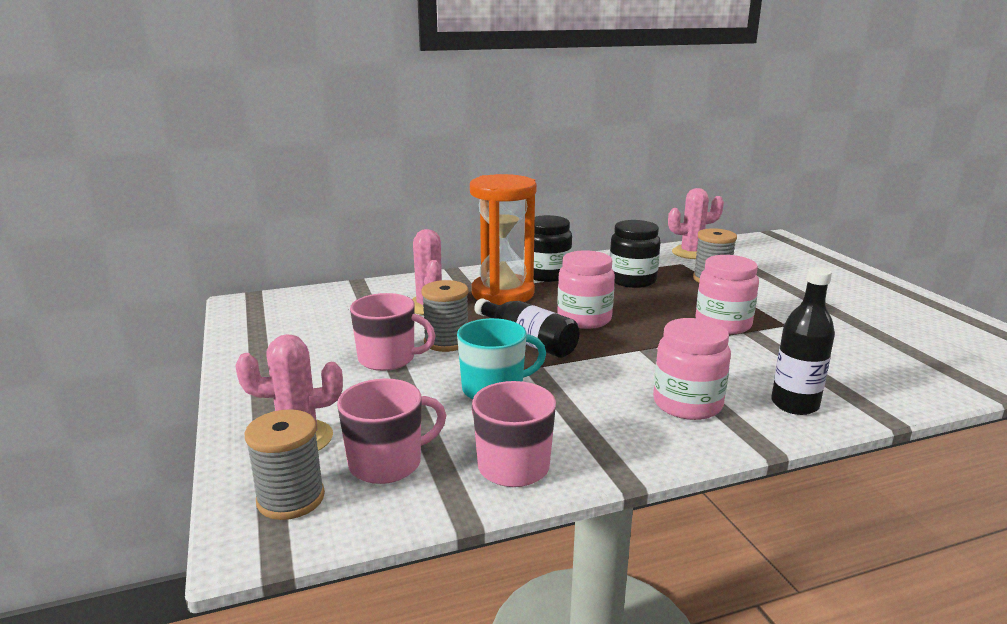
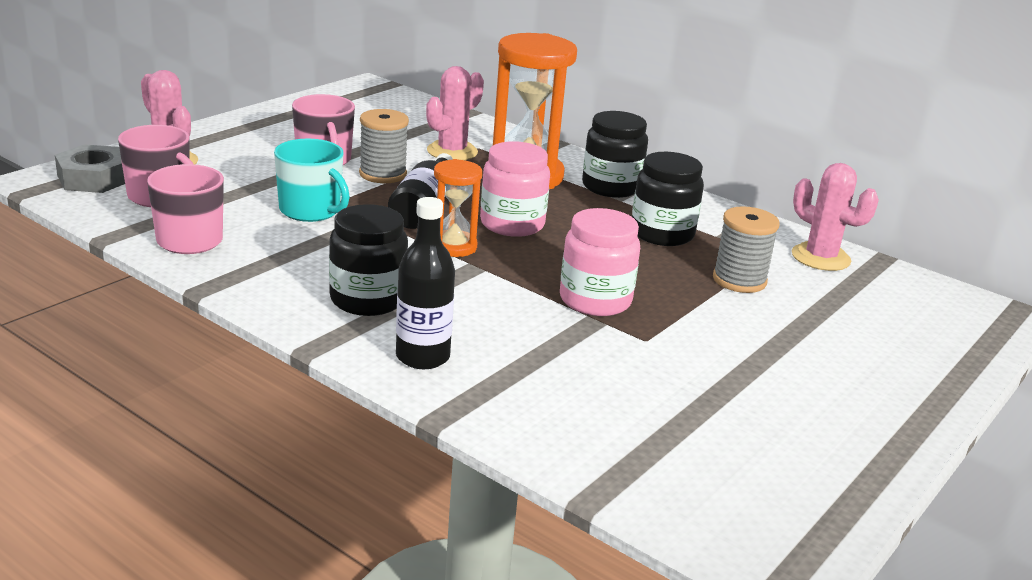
camera: 55 degrees right, 5 degrees up
grey spool [245,409,325,520] -> grey nut [55,144,125,193]
pink jar [653,318,731,420] -> black jar [329,204,408,316]
none -> orange hourglass [434,159,482,257]

